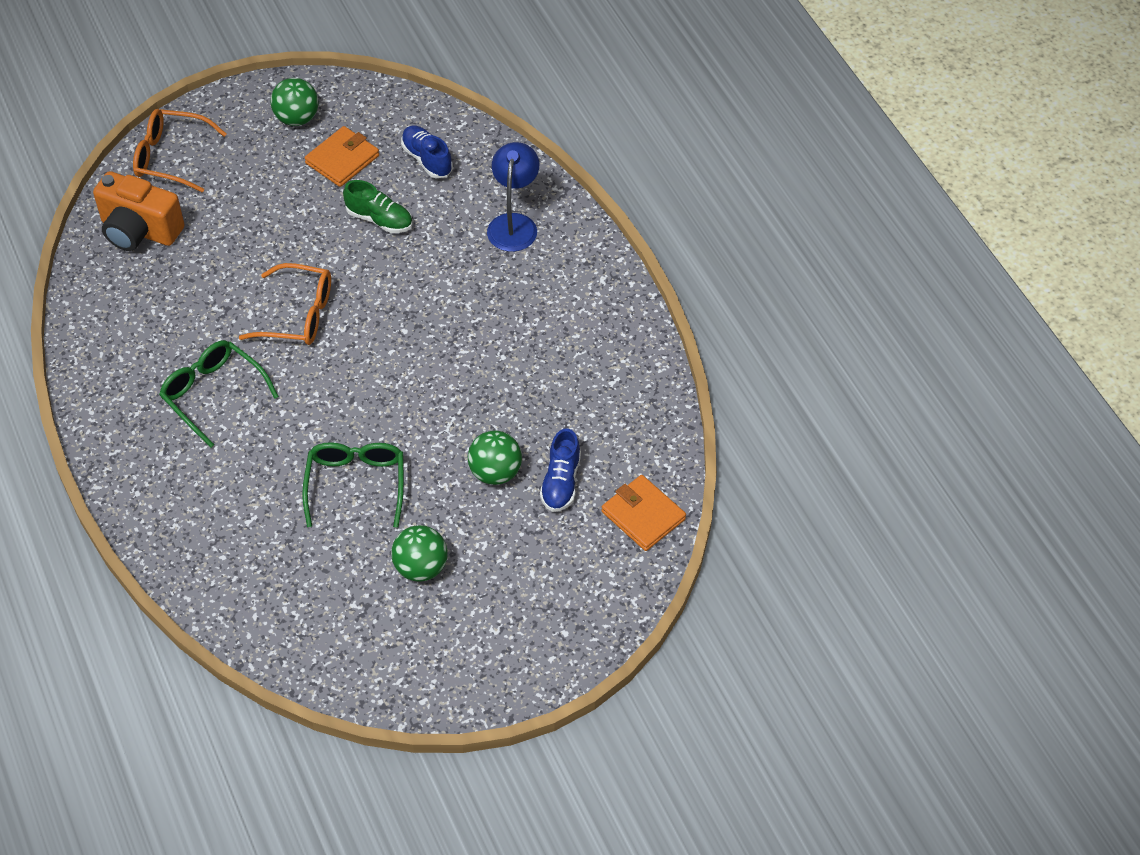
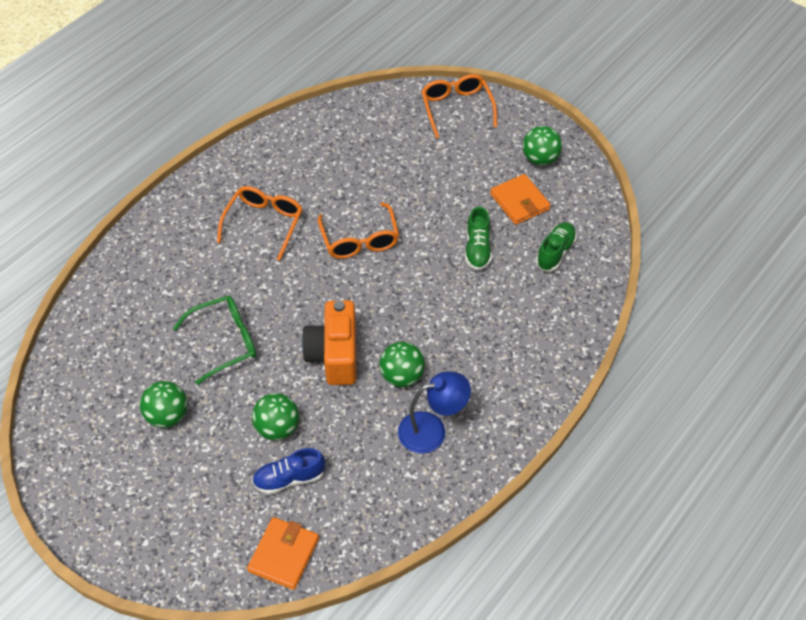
camera: 65 degrees right, 0 degrees up
orange camera [93,171,185,251] -> orange camera moved to [302,300,356,385]
green glasses [159,340,279,448] -> orange glasses [217,186,303,261]
orange wallet [305,126,379,187] -> orange wallet turned 45 degrees clockwise [490,174,551,225]
blue shoe [401,125,453,178] -> green shoe [536,222,577,271]
blue lamp [487,142,539,252] -> blue lamp moved to [398,371,471,454]
none -> green ball [379,342,425,387]

